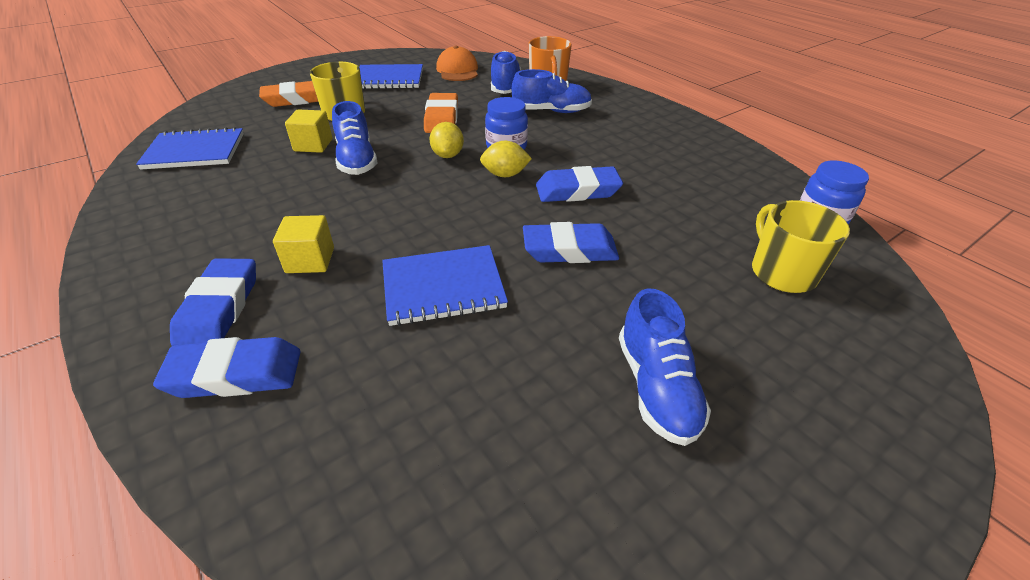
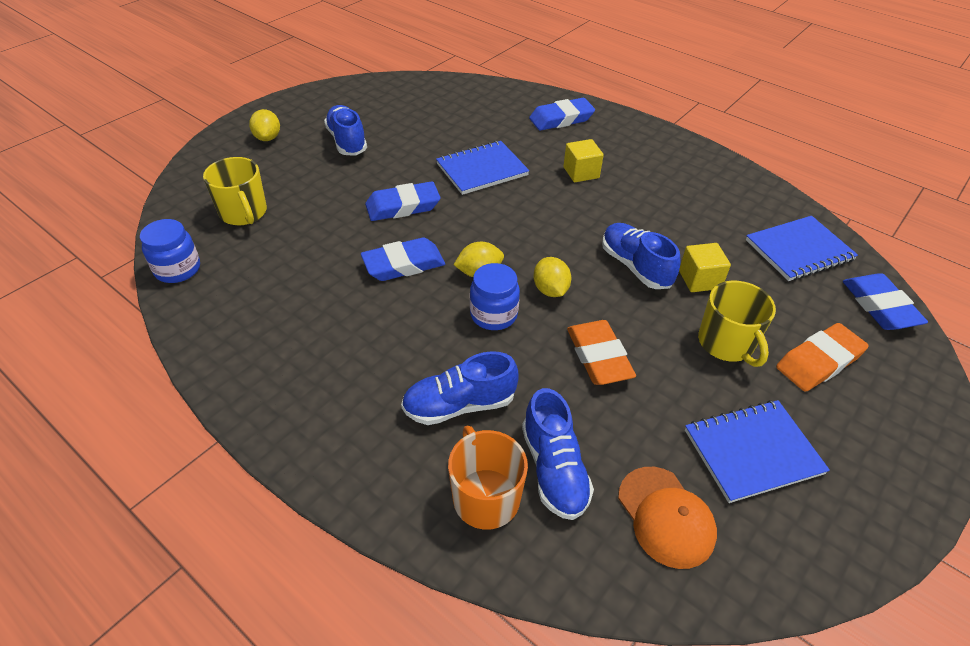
camera: 165 degrees right, 5 degrees up
blue eraser [170,258,256,346] -> blue eraser moved to [843,273,928,330]
none -> yellow lemon [249,109,280,141]

